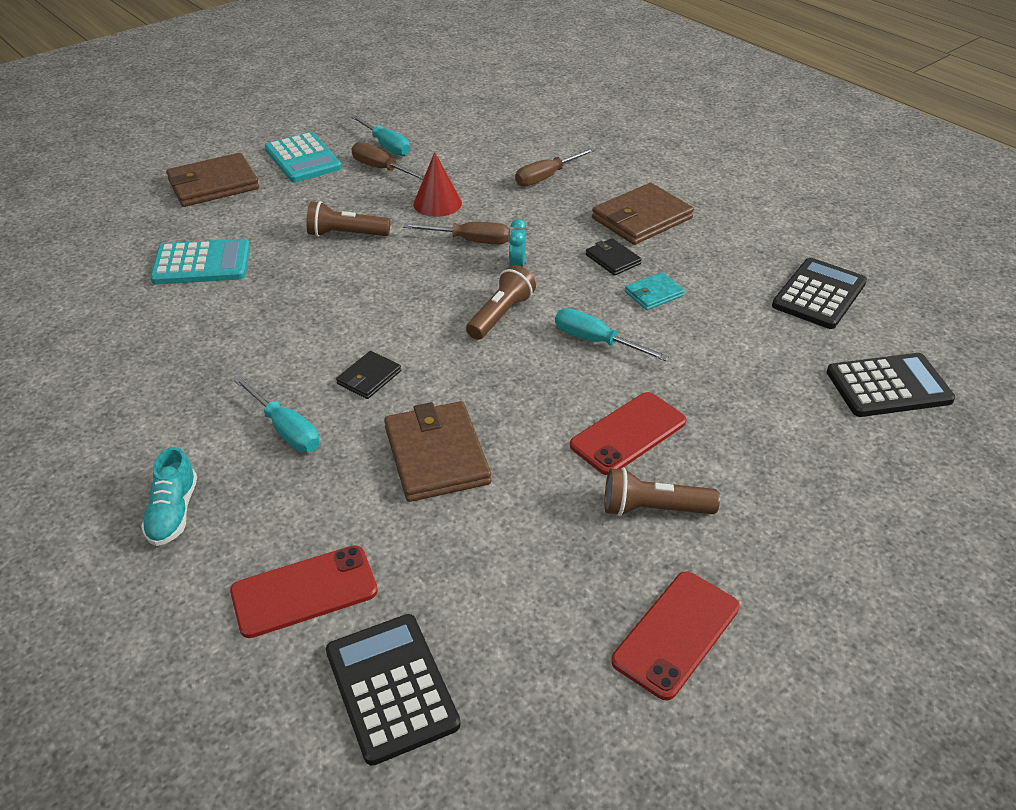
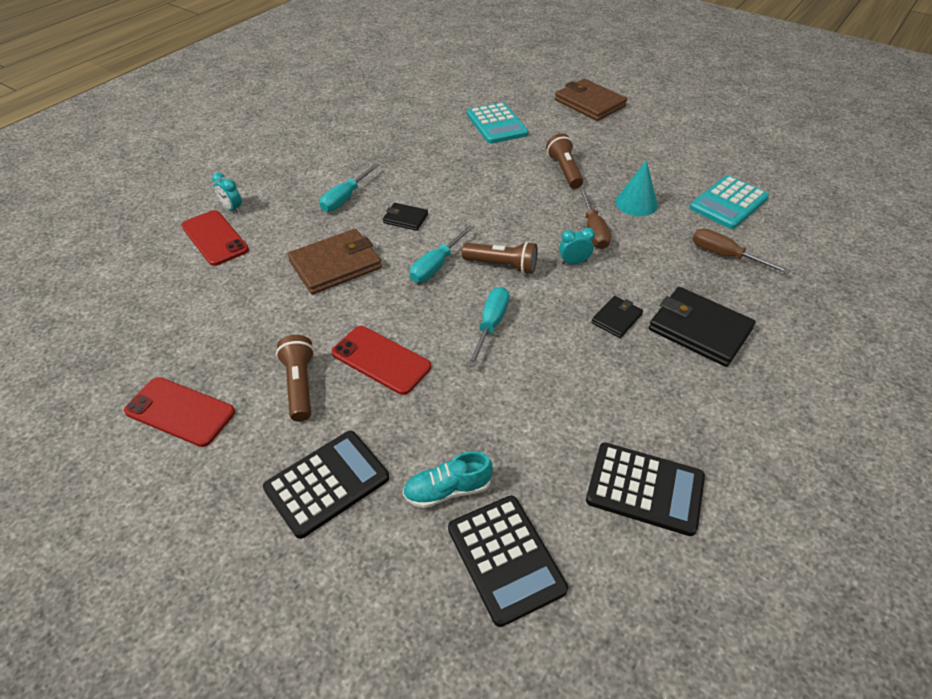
camera: 75 degrees right, 5 degrees up
turquoise shoe [141,447,197,546] -> turquoise shoe moved to [403,451,493,508]
turquoise calculator [265,132,342,182] -> turquoise calculator moved to [689,175,769,229]
black calculator [326,614,461,766] -> black calculator moved to [263,431,389,539]
turquoise screwdriver [351,115,410,156] -> turquoise screwdriver moved to [410,225,474,282]
brown screwdriver [351,142,424,180] -> none
red cone [413,152,462,217] -> turquoise cone [615,160,658,216]
brown wallet [592,183,694,245] -> black wallet [649,287,756,367]
turquoise wallet [625,272,685,310] -> none
none -> turquoise clock [212,173,242,213]

